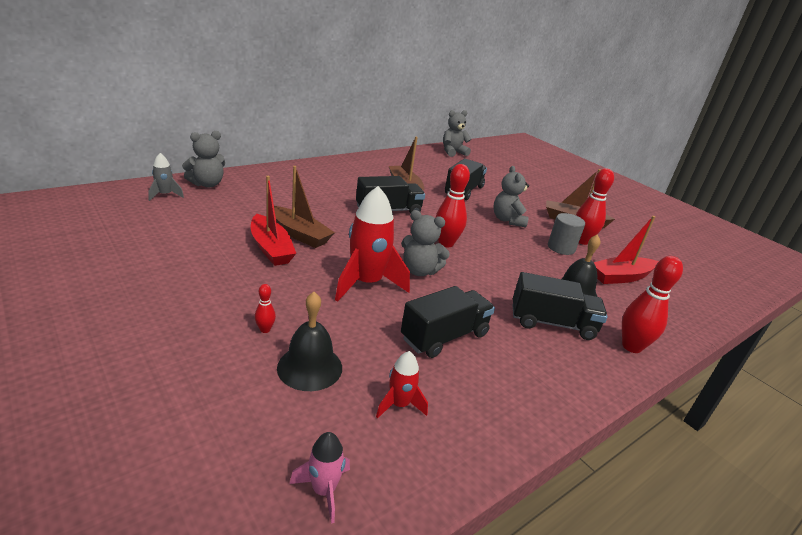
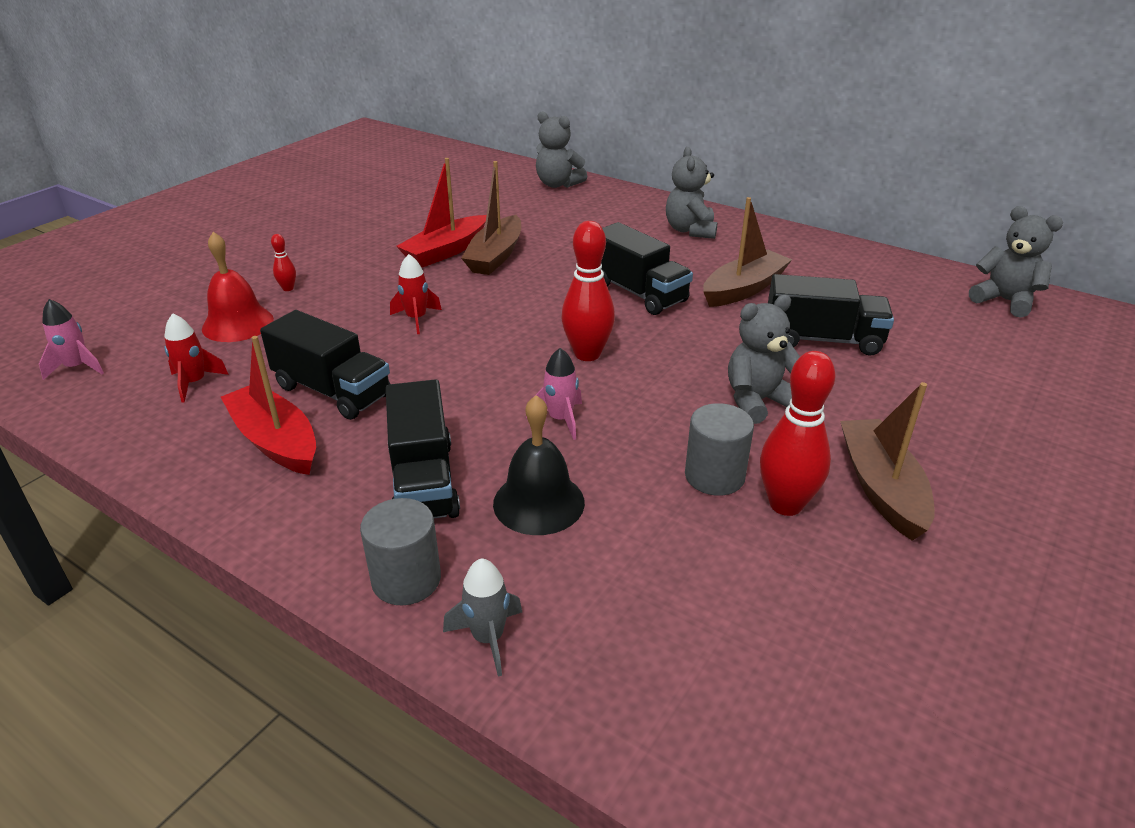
camera: 75 degrees right, 5 degrees up
grey rocket [148,153,184,201] -> grey rocket moved to [443,558,522,677]
black bell [277,292,342,391] -> red bell [202,232,274,342]
red rocket [335,186,410,302] -> red rocket [390,254,442,334], size x0.50
grey teddy bear [401,210,450,276] -> grey teddy bear moved to [666,147,717,239]
red boat [594,216,659,284] -> red boat moved to [221,336,316,475]
red bowling pin [622,256,683,353] -> grey cylinder [360,498,441,605]
none -> pink rocket [526,348,582,440]

